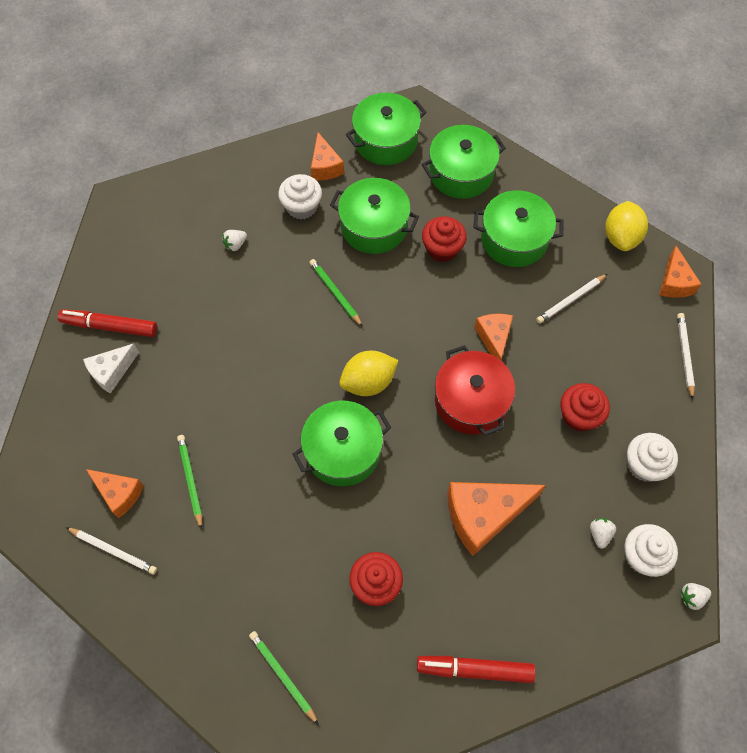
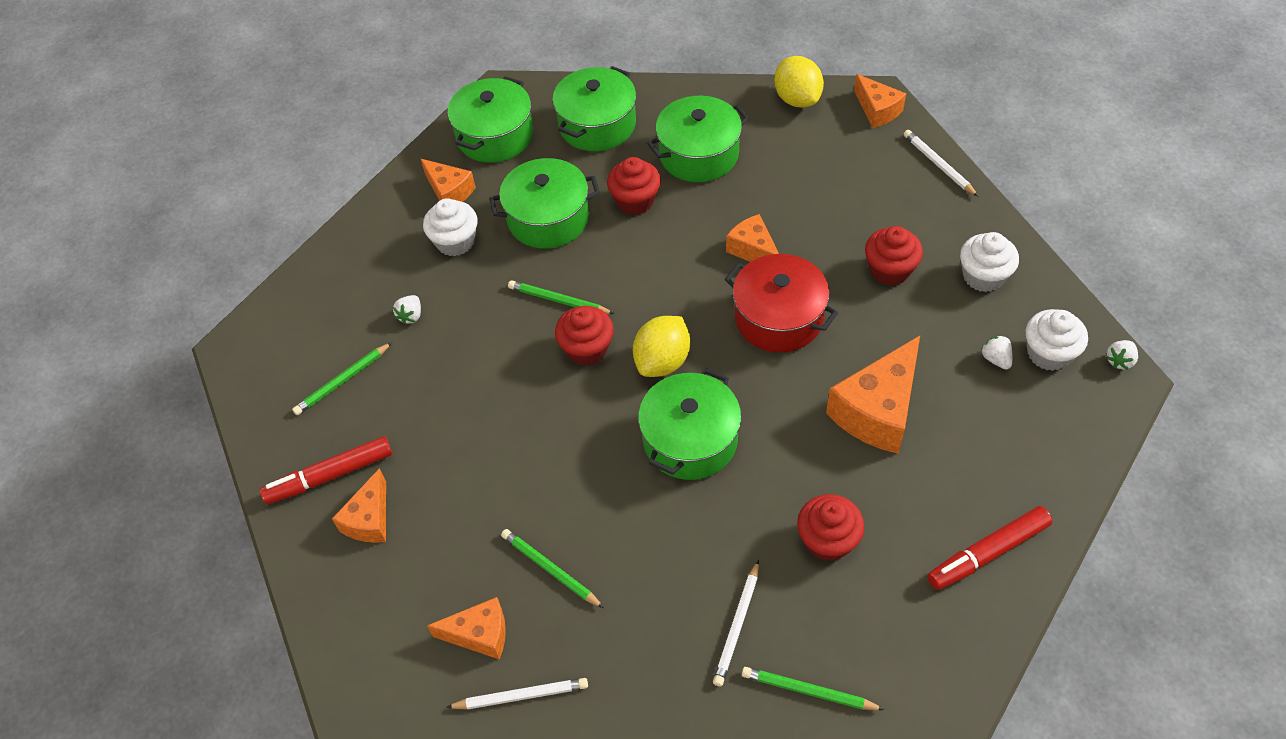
camera: 30 degrees left, 10 degrees down
white cheese [83,343,139,394] -> orange cheese [332,468,386,543]
white pencil [536,274,607,324] -> white pencil moved to [713,560,759,686]
none -> green pencil [292,342,392,415]
none -> red cupcake [555,306,614,366]

